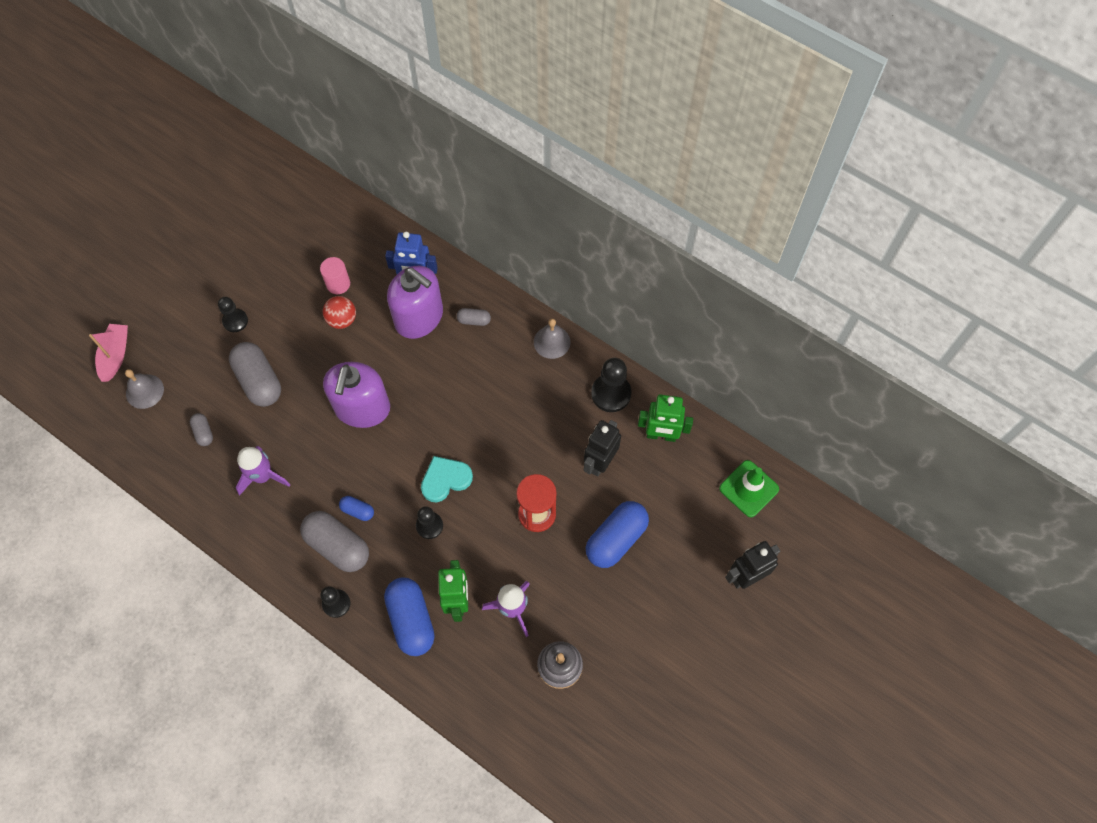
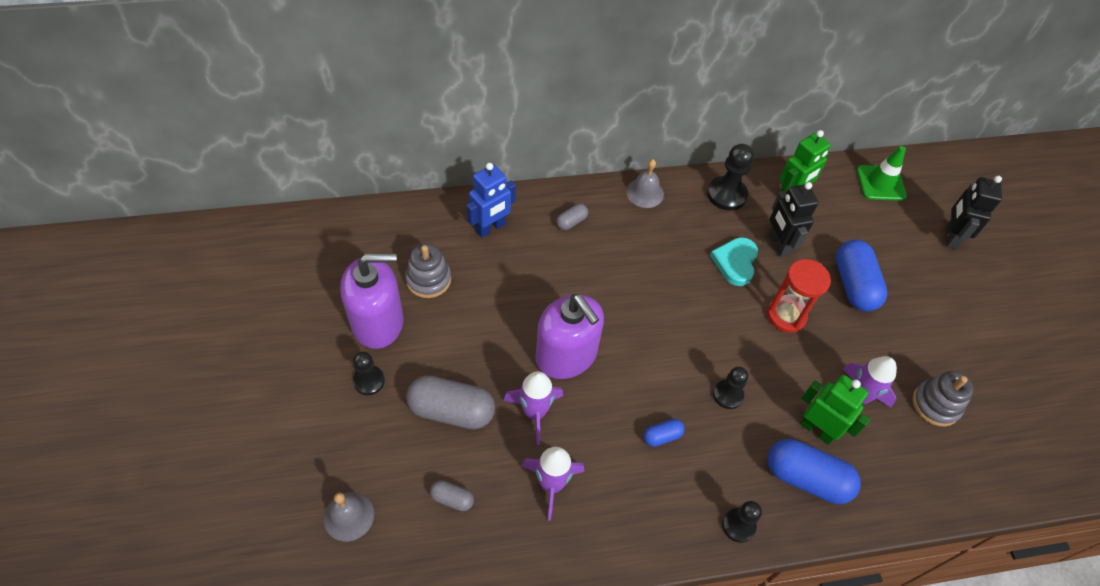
camera: 50 degrees left, 10 degrees down
pink boat [89,324,128,382] -> none
grey capsule [300,511,369,572] -> none
pink cylinder [320,257,350,294] -> grey stacking toy [405,243,451,298]
red ball [323,296,356,329] -> none
purple soap dispenser [387,266,443,339] -> purple soap dispenser moved to [340,253,404,349]
turquoise heart [421,456,473,502] -> turquoise heart moved to [710,237,758,286]
none -> purple rocket [503,371,563,445]

